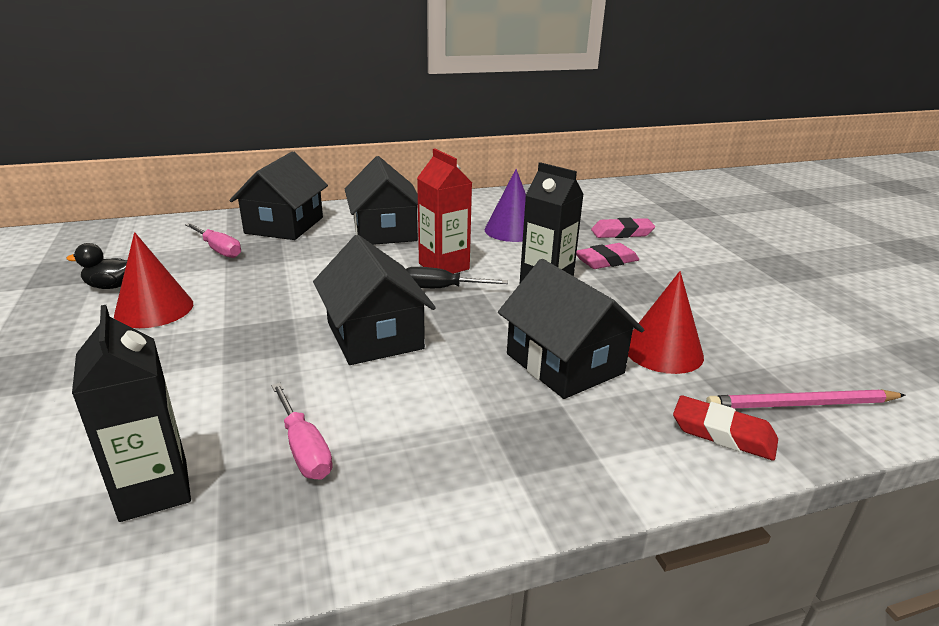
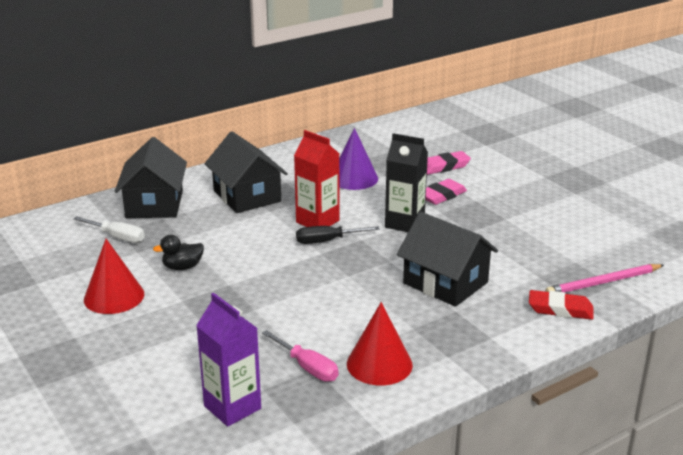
camera: 15 degrees left, 0 degrees up
black duck [66,243,127,289] -> black duck moved to [153,235,204,270]
black carton [72,305,191,522] -> purple carton [196,293,261,427]
pink screwdriver [185,223,241,258] -> white screwdriver [73,216,145,243]
black house [313,235,436,365] -> none
red cone [628,271,704,374] -> red cone moved to [347,302,413,385]

